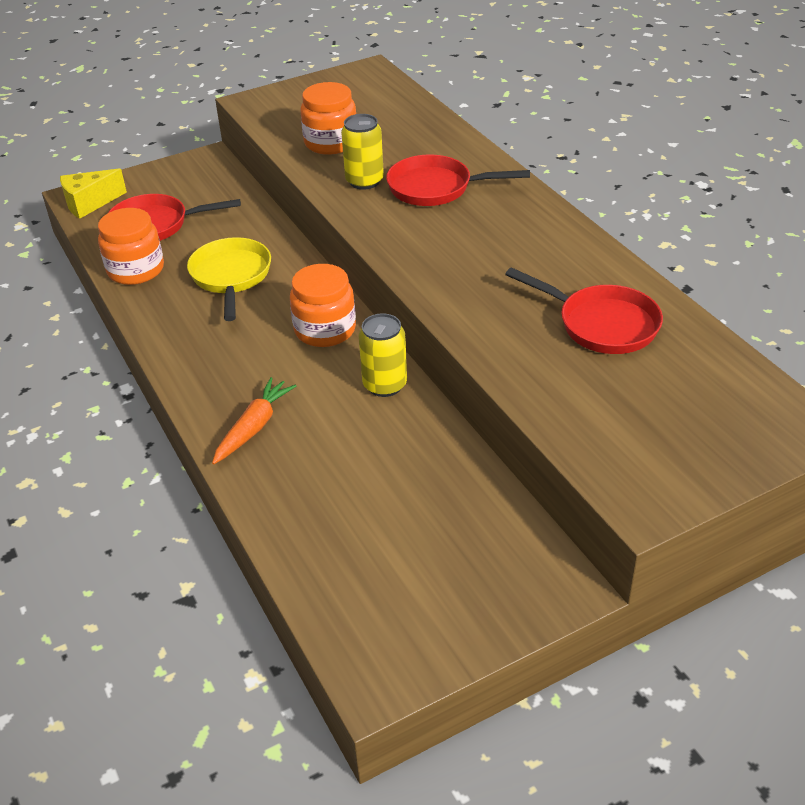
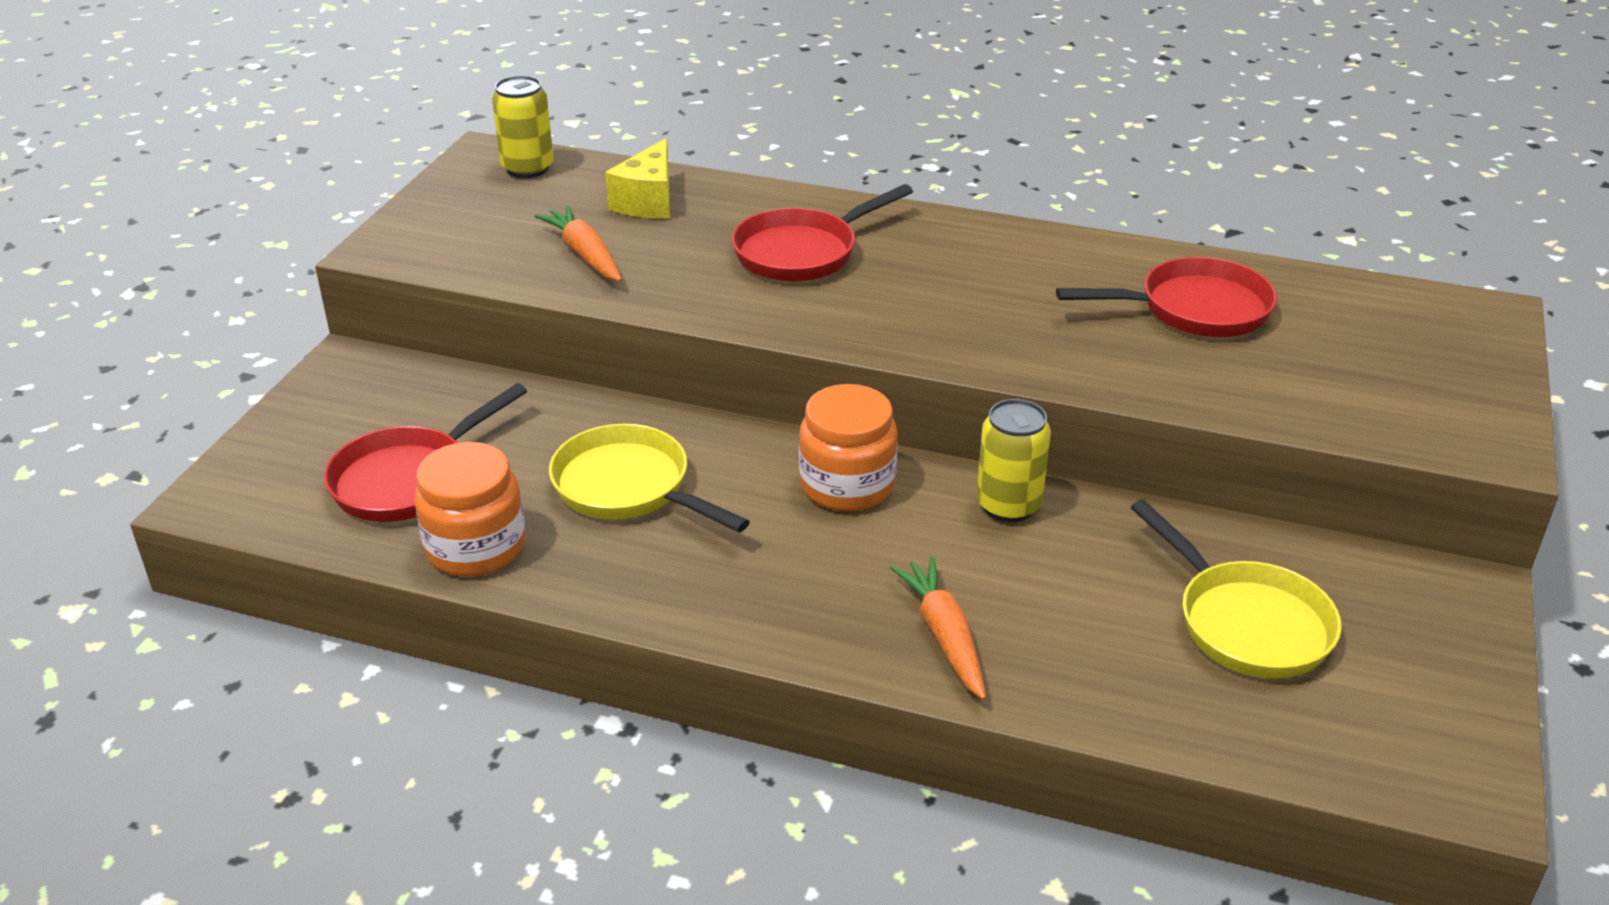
camera: 45 degrees left, 5 degrees down
yellow cheese [60,168,127,219] -> yellow cheese moved to [605,138,670,219]
orange jar [300,82,356,155] -> orange carrot [534,205,622,282]
yellow can [341,114,384,190] -> yellow can moved to [492,75,554,178]
none -> yellow pan [1131,500,1342,678]

